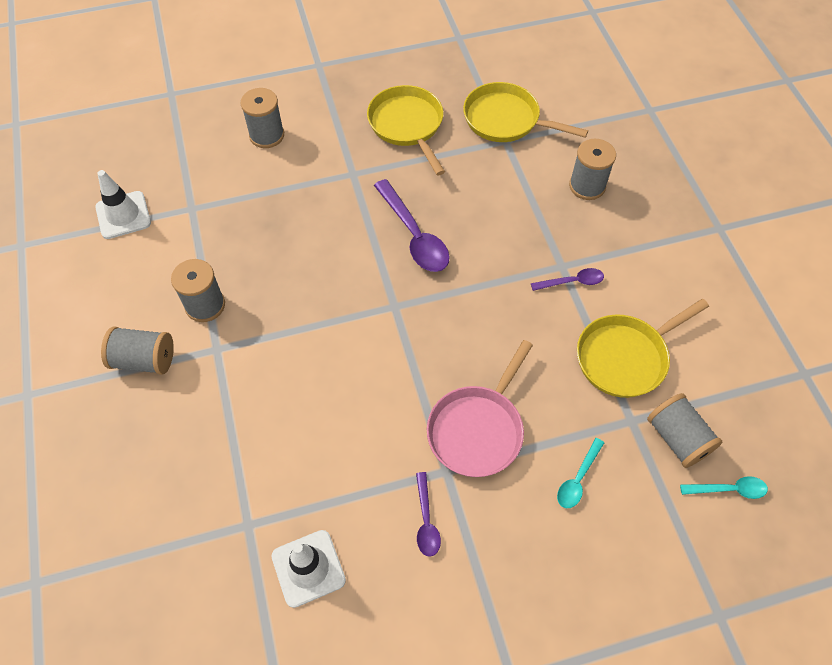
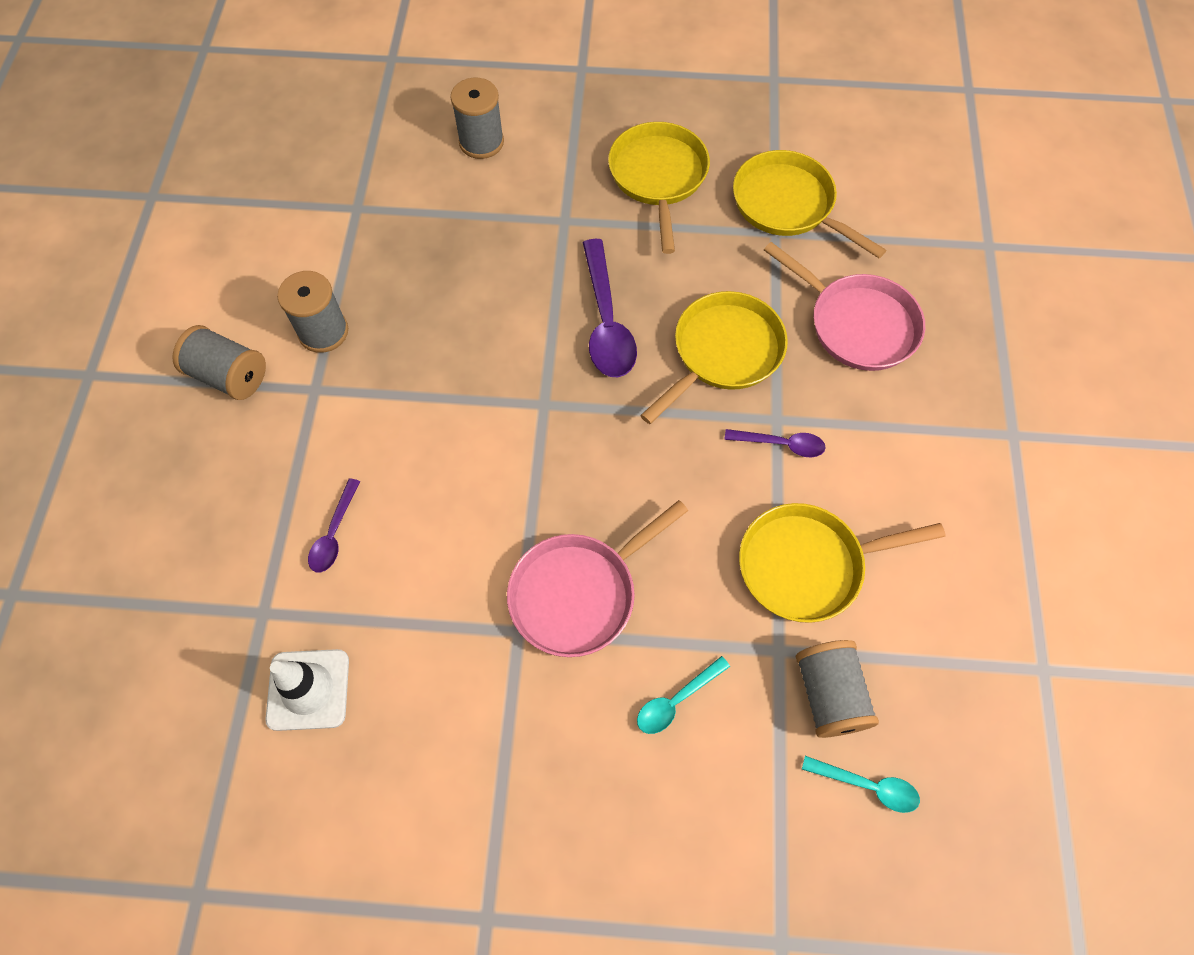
camera: 20 degrees right, 5 degrees up
white traffic cone [95,170,151,239] -> none
purple spoon [416,472,441,557] -> purple spoon moved to [308,478,360,573]
grey spool [569,139,616,200] -> pink pan [764,242,925,371]
none -> yellow pan [640,291,788,424]

